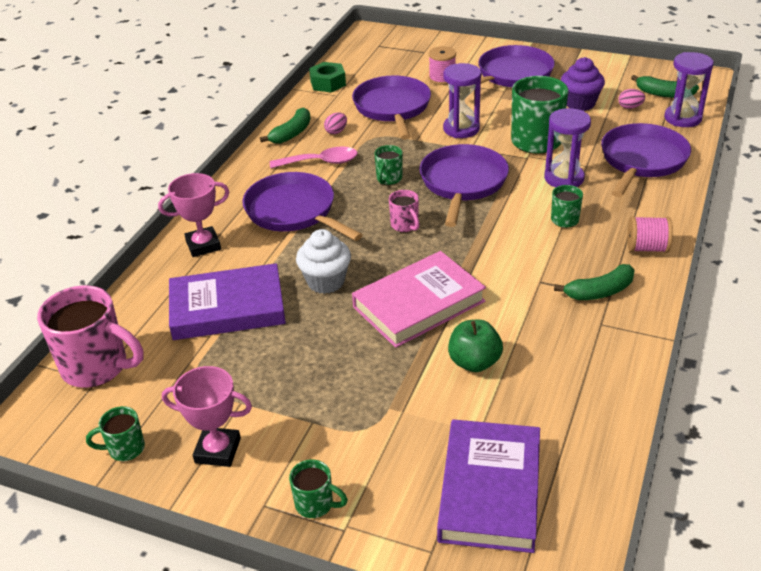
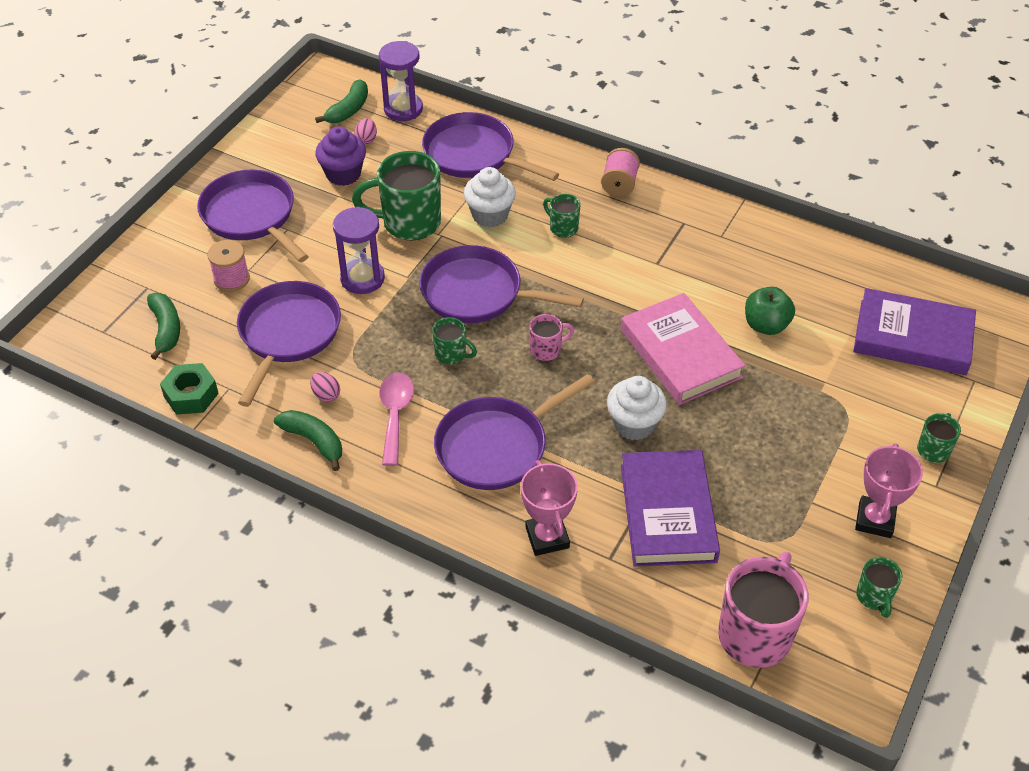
camera: 85 degrees left, 10 degrees up
purple pan [352,75,431,140] -> purple pan turned 105 degrees clockwise [237,281,341,407]
purple hourglass [544,108,591,188] -> white cupcake [464,167,516,227]
green banana [554,264,635,300] -> green banana moved to [147,293,180,360]

